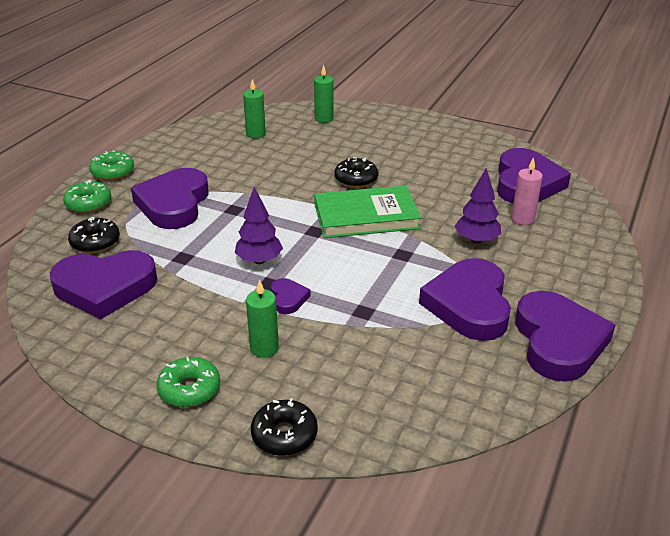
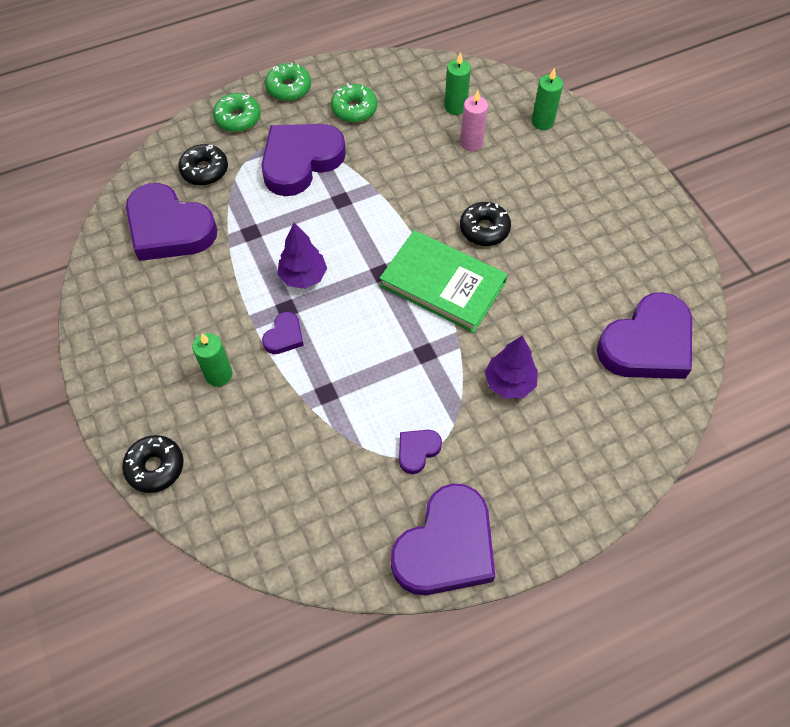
camera: 40 degrees right, 25 degrees up
green donut [156,357,220,407] -> green donut moved to [331,83,377,122]
purple heart [419,258,511,341] -> purple heart [399,430,442,474], size x0.45
pink candle [511,157,543,225] -> pink candle moved to [460,90,488,152]

